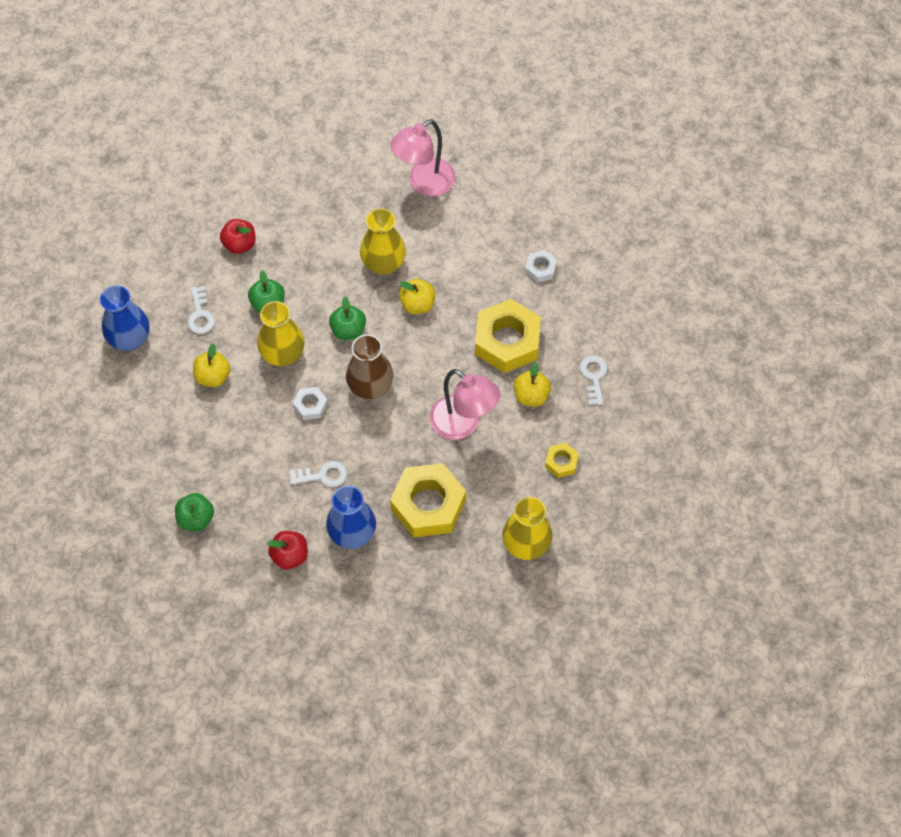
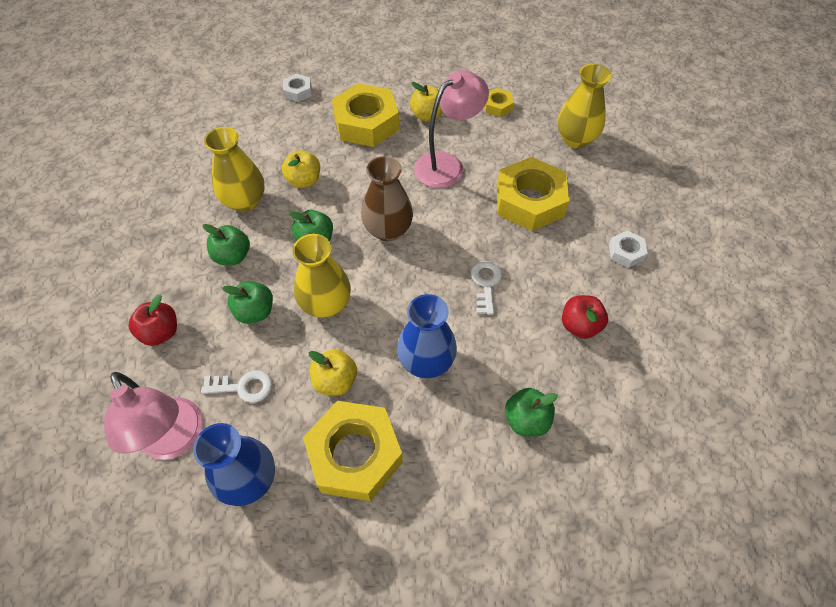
camera: 80 degrees left, 5 degrees down
white nut [293,387,328,420] -> white nut moved to [609,231,648,268]
blue vase [326,485,376,549] -> blue vase moved to [397,294,457,378]
pink lamp [390,119,456,197] -> pink lamp moved to [104,372,203,460]
white key [580,355,607,405] -> none
none -> green apple [203,224,250,265]
none -> yellow nut [303,401,403,501]

